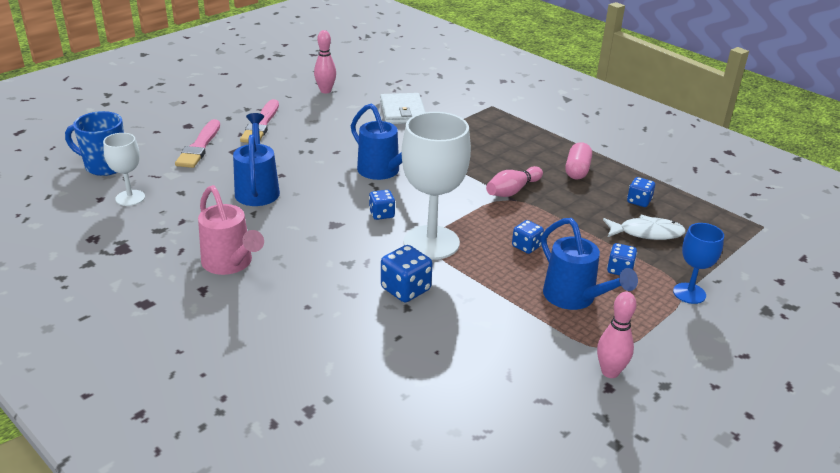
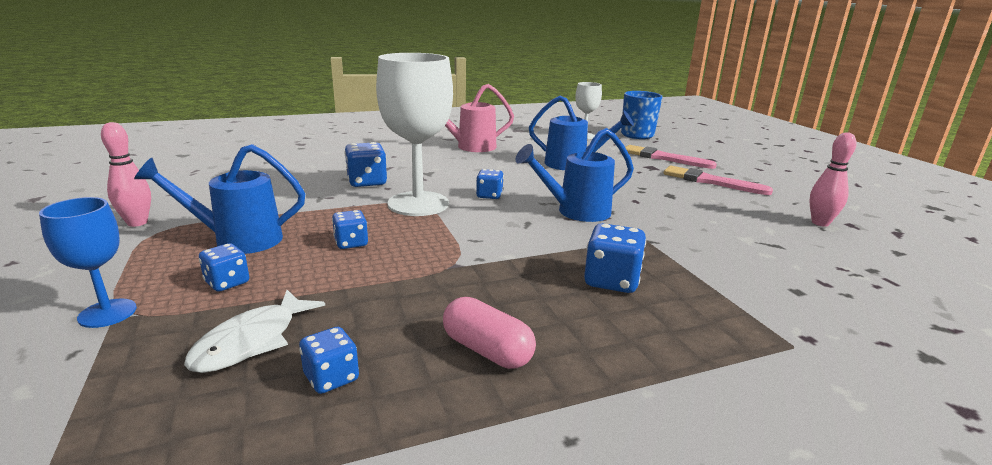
camera: 115 degrees right, 10 degrees down
white wallet [380,93,425,124] -> none
pink bowling pin [486,166,543,197] -> none
none -> blue dice [584,223,646,293]

